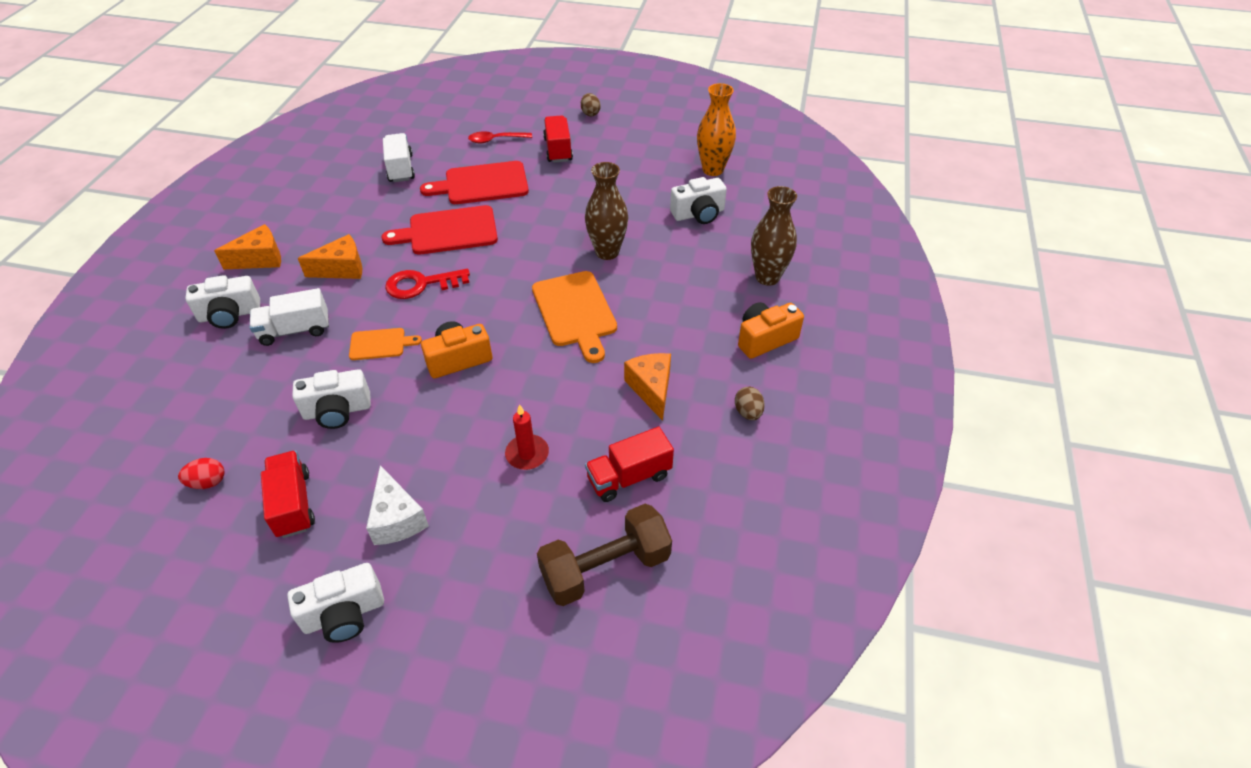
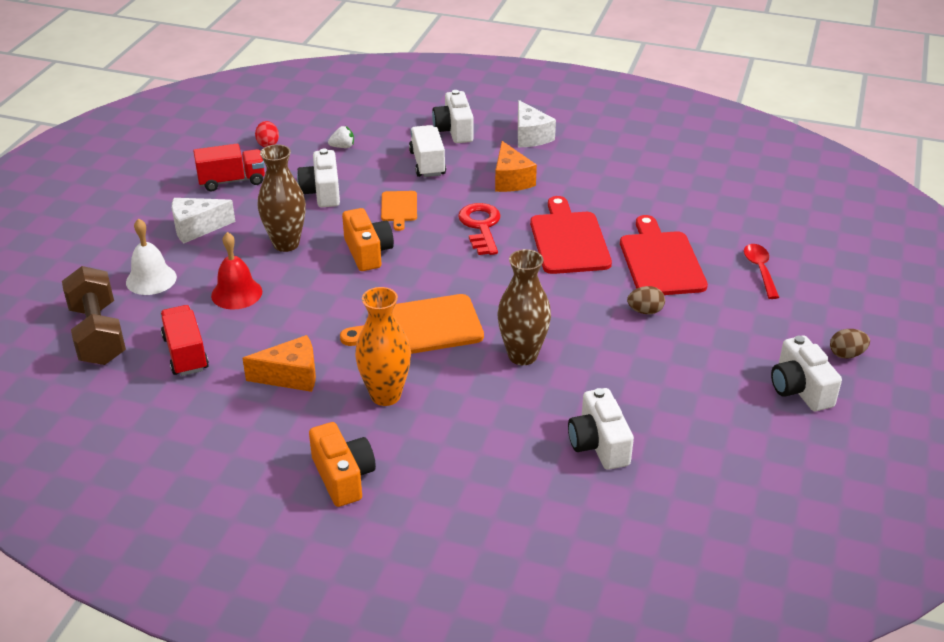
camera: 95 degrees right, 10 degrees down
orange cheese [214,224,281,269] -> white cheese [518,100,556,147]
white camera [287,563,384,643] -> white camera moved to [771,336,842,411]
white truck [383,133,415,182] -> none
red candle [505,404,549,470] -> red bell [211,232,262,309]
red truck [543,115,573,163] -> none
orange vase [697,83,736,176] -> orange vase moved to [355,287,411,406]
brown egg [735,387,765,420] -> brown egg moved to [627,286,665,314]
brown vase [751,186,797,286] -> brown vase moved to [258,144,306,252]
none -> white bell [126,218,177,295]
none -> white strawberry [328,126,354,148]

